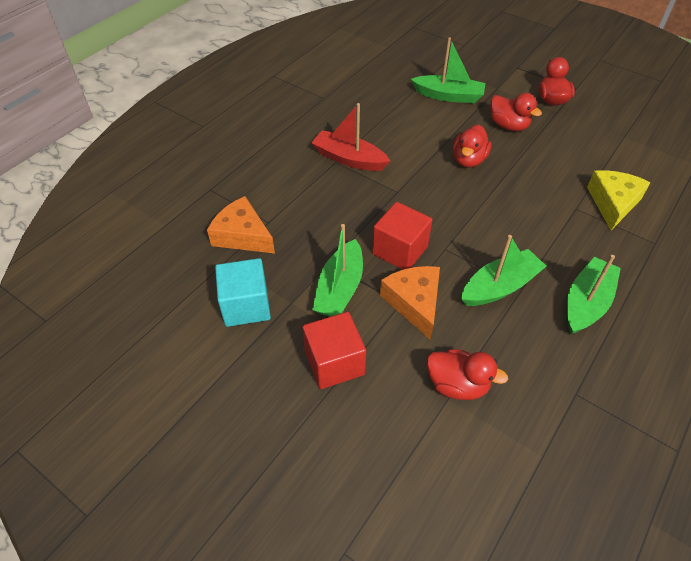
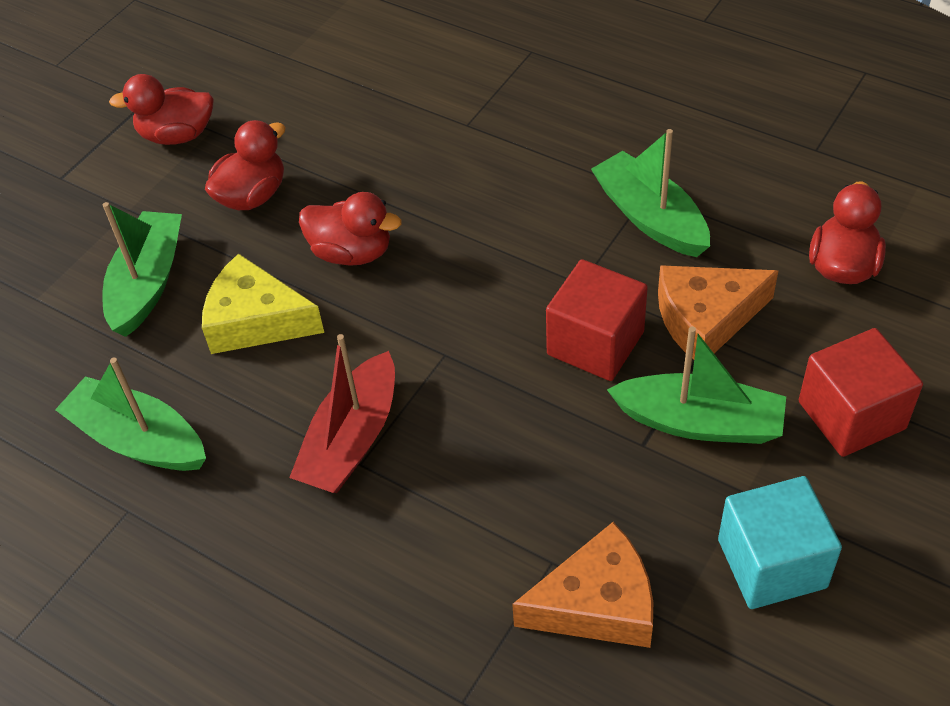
camera: 90 degrees left, 0 degrees up
orange cheese [207,196,275,253] -> orange cheese turned 135 degrees counterclockwise [512,522,653,648]
green boat [567,255,621,334] -> green boat moved to [55,358,206,471]
yellow cheese [587,170,651,230] -> yellow cheese moved to [202,253,324,354]

